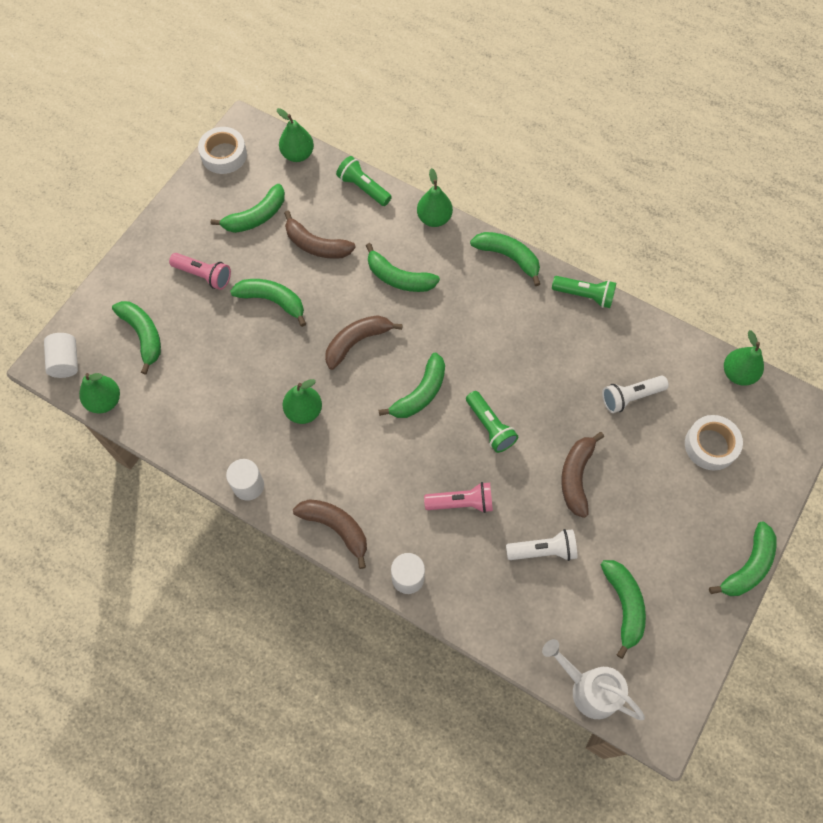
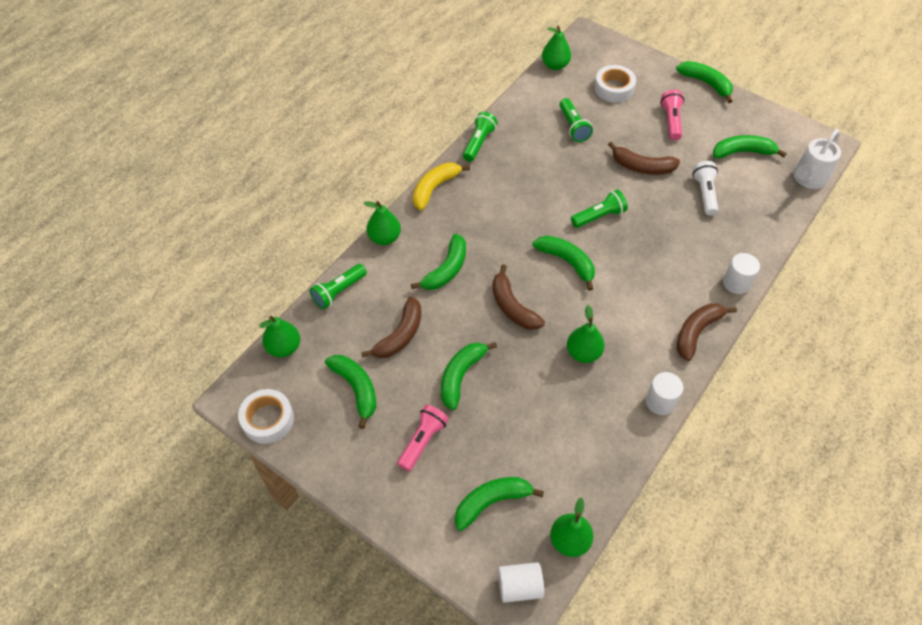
camera: 85 degrees left, 10 degrees down
pink flashlight [424,482,493,513] -> pink flashlight moved to [660,90,684,140]
green banana [470,232,540,286] -> yellow banana [413,162,470,210]
white flashlight [602,375,669,413] -> green flashlight [560,98,593,142]

